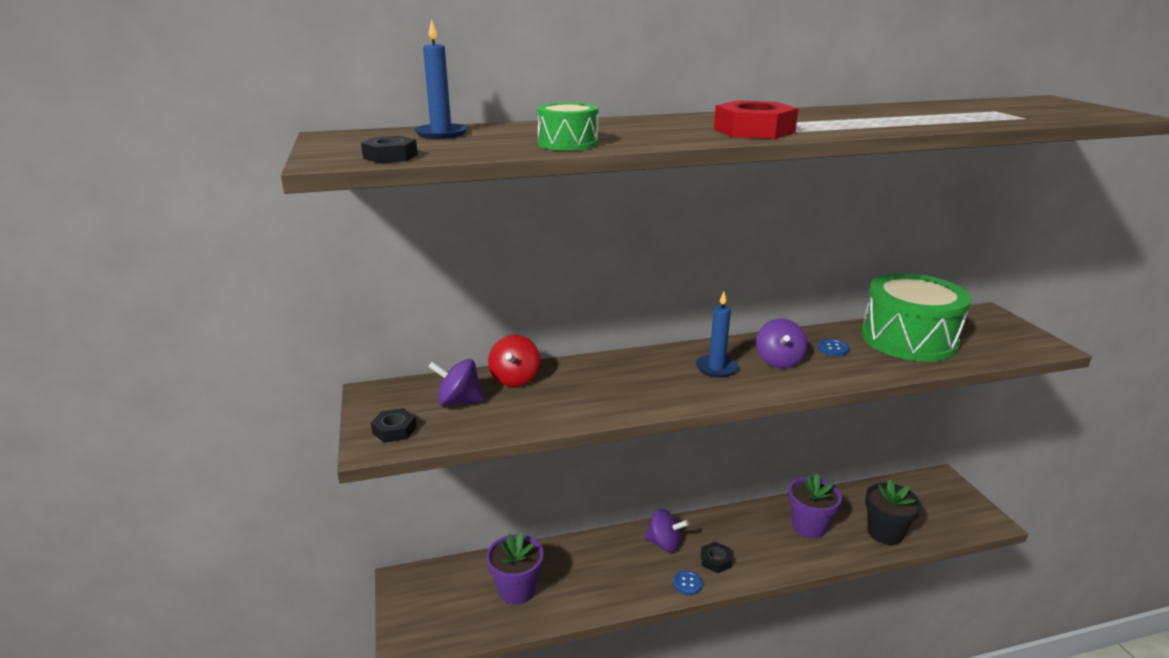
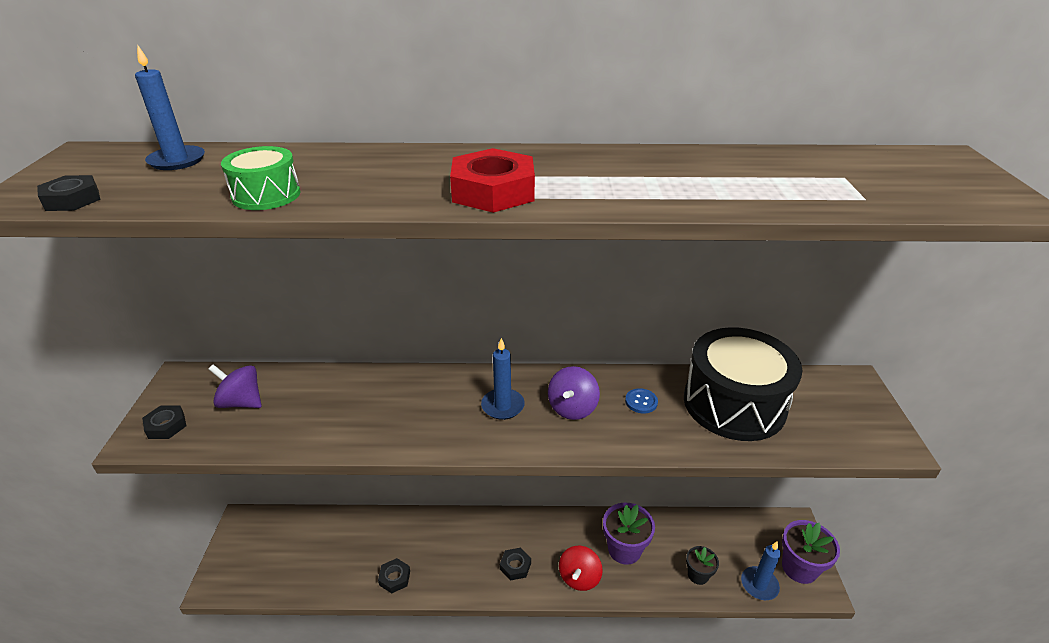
camera: 15 degrees right, 10 degrees up
purple flower pot [486,532,544,604] -> purple flower pot moved to [782,520,840,584]
red spinning top [488,335,540,387] -> red spinning top moved to [559,546,603,591]
purple spinning top [644,509,689,552] -> none
blue button [673,570,702,595] -> none
green drum [861,273,971,362] -> black drum [684,327,802,441]
black flower pot [865,479,921,545] -> black flower pot [686,546,719,585], size x0.60
none -> black nut [378,558,410,593]
none -> blue candle [741,541,781,600]

